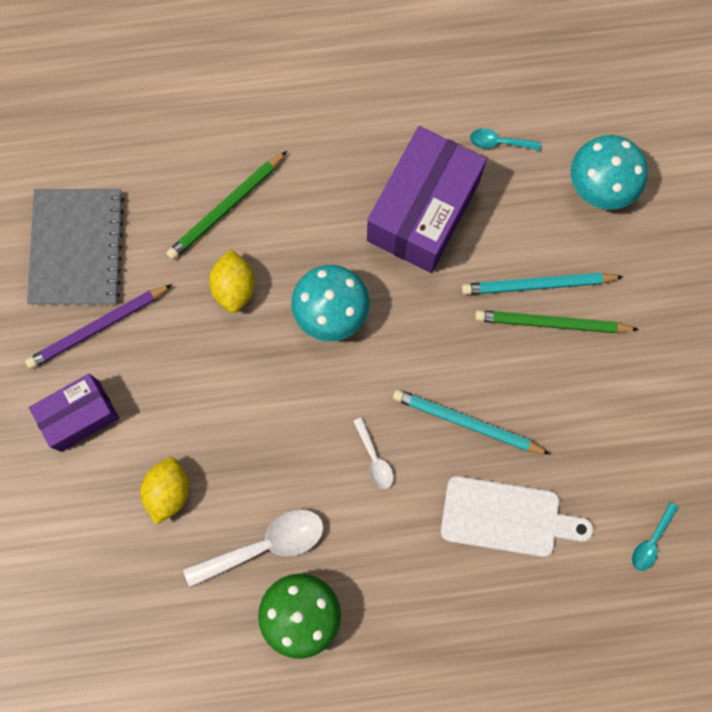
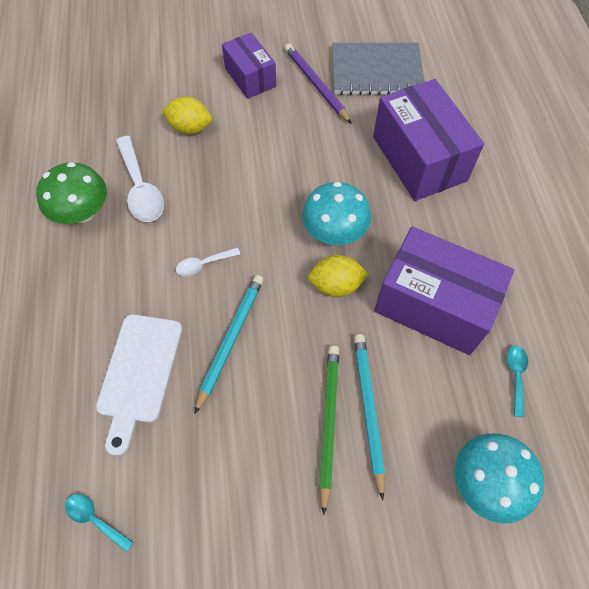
camera: 90 degrees right, 15 degrees down
green pencil [166,151,287,260] -> purple box [373,79,484,201]
yellow lemon [209,249,255,313] -> yellow lemon moved to [308,255,369,297]

